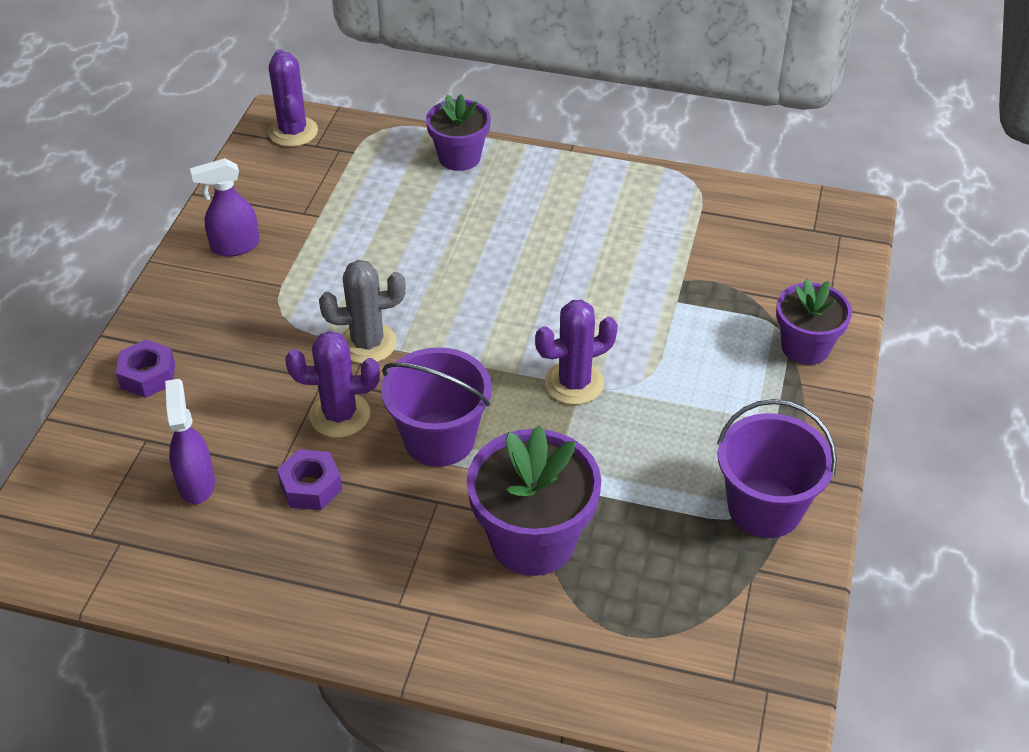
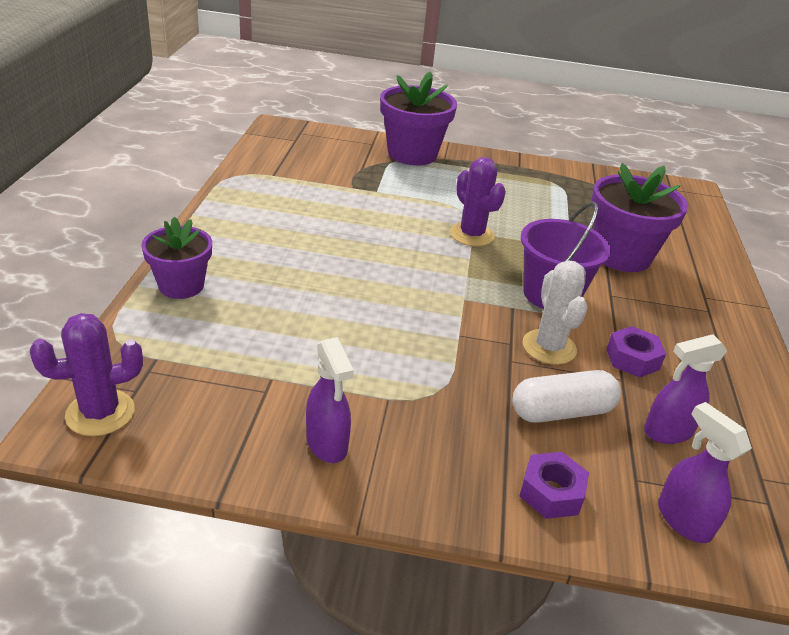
camera: 100 degrees left, 10 degrees down
purple cactus [285,331,380,438] -> white cactus [523,260,588,365]
grey cactus [319,260,406,364] -> none
purple bucket [717,399,837,538] -> none
purple flower pot [776,279,852,365] -> purple flower pot [380,71,457,165], size x1.56
none -> white capsule [513,370,621,422]
none -> purple spray bottle [658,402,752,543]

